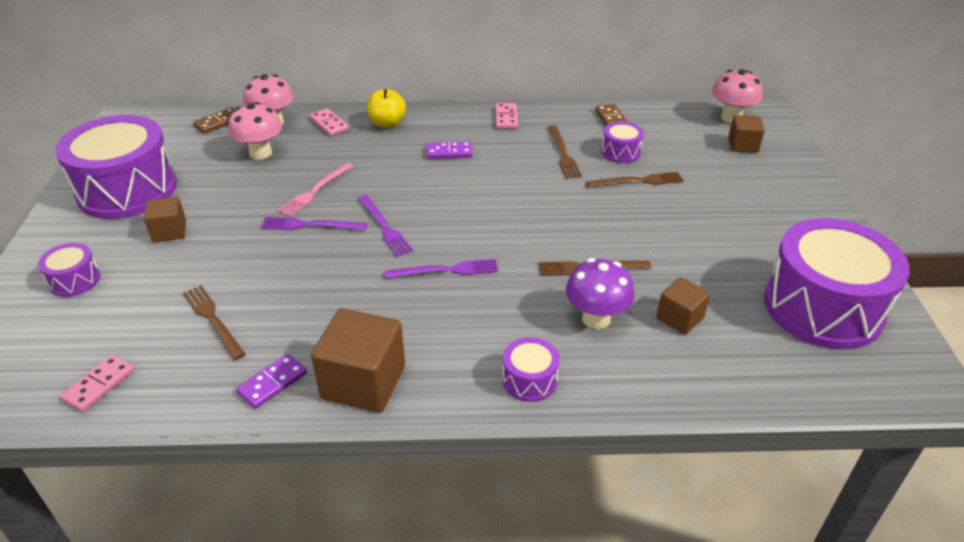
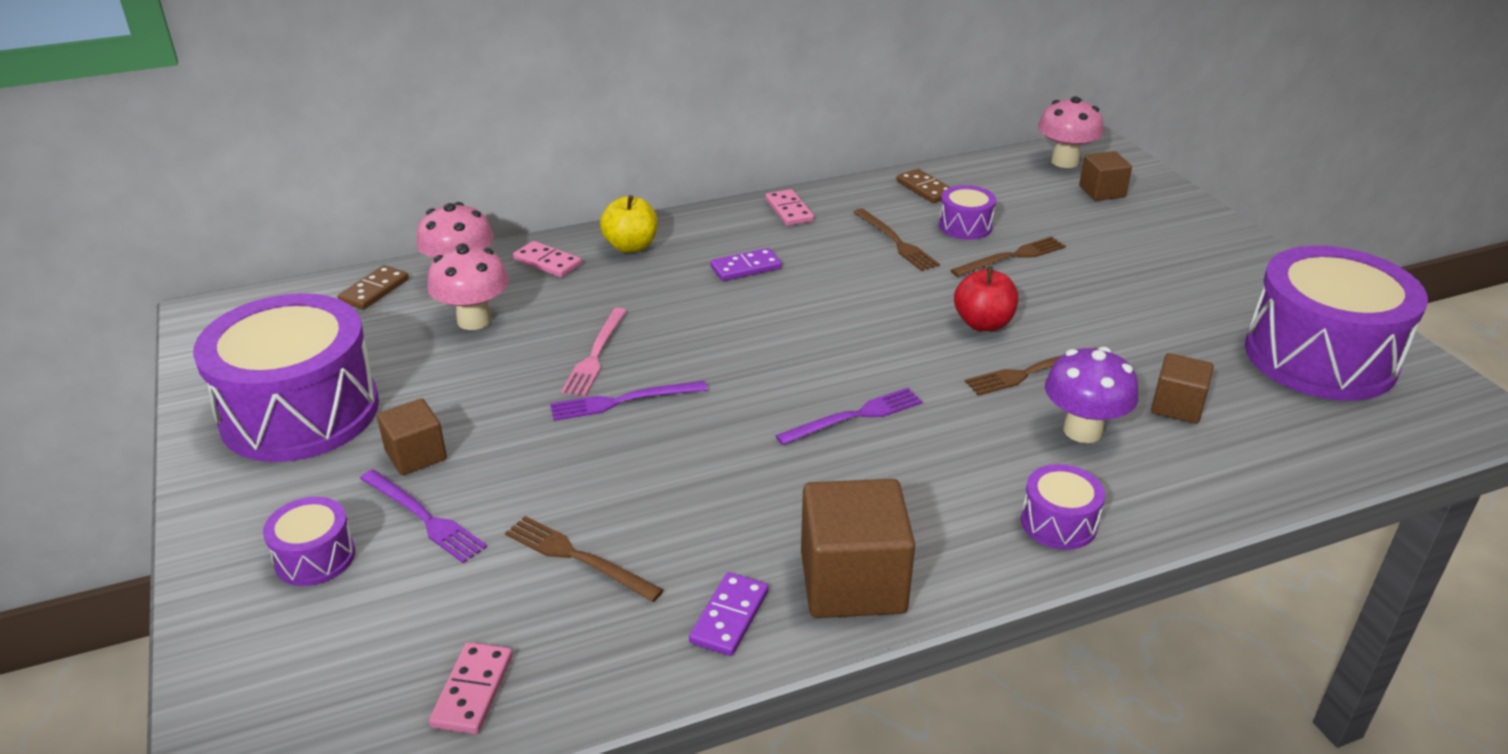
camera: 20 degrees left, 5 degrees down
purple fork [358,194,413,257] -> purple fork moved to [360,470,487,563]
none -> red apple [954,267,1018,331]

